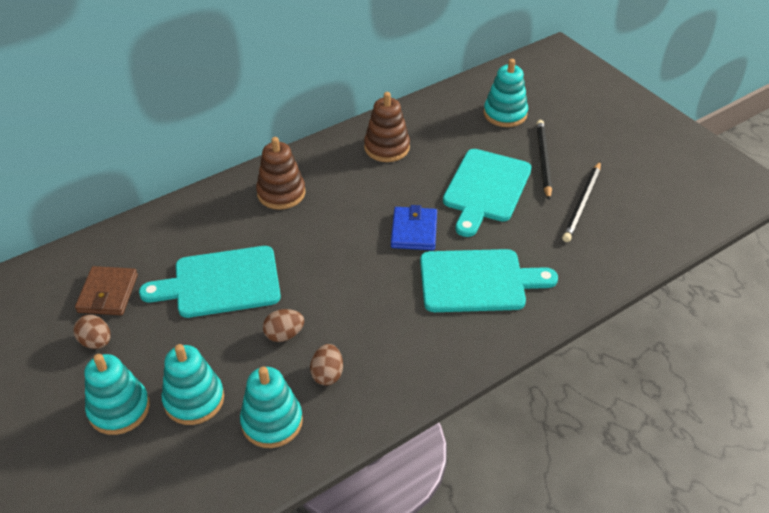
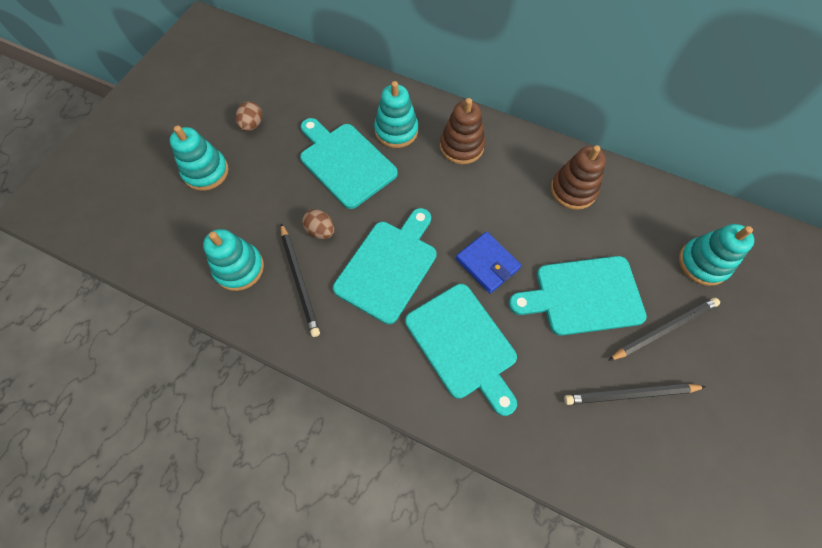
camera: 60 degrees right, 20 degrees up
brown wallet [75,266,138,315] -> none
turquoise stacking toy [162,344,224,425] -> turquoise stacking toy moved to [374,81,418,148]
brown egg [310,344,343,385] -> black pencil [281,223,320,337]
blue wallet [391,205,437,250] -> blue wallet turned 75 degrees clockwise [456,232,521,293]
none -> turquoise cutting board [333,208,437,324]

